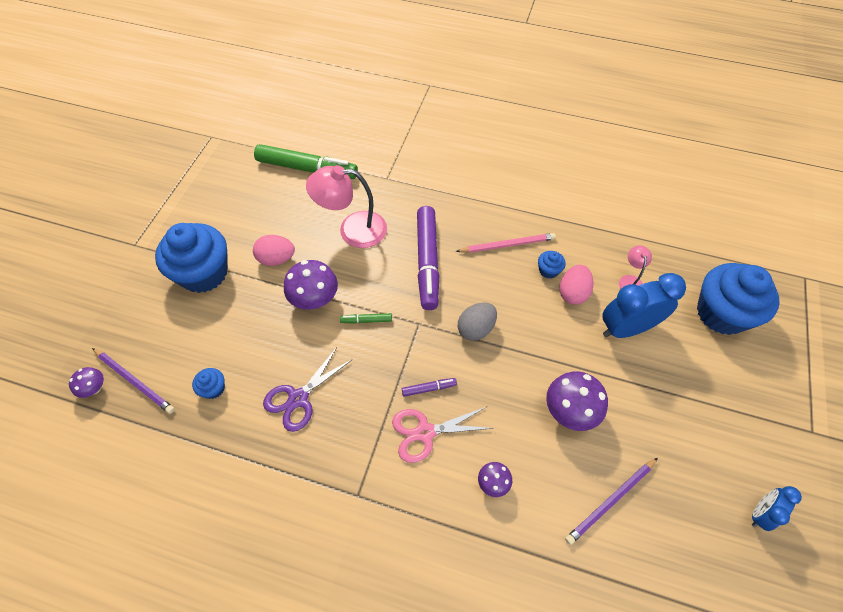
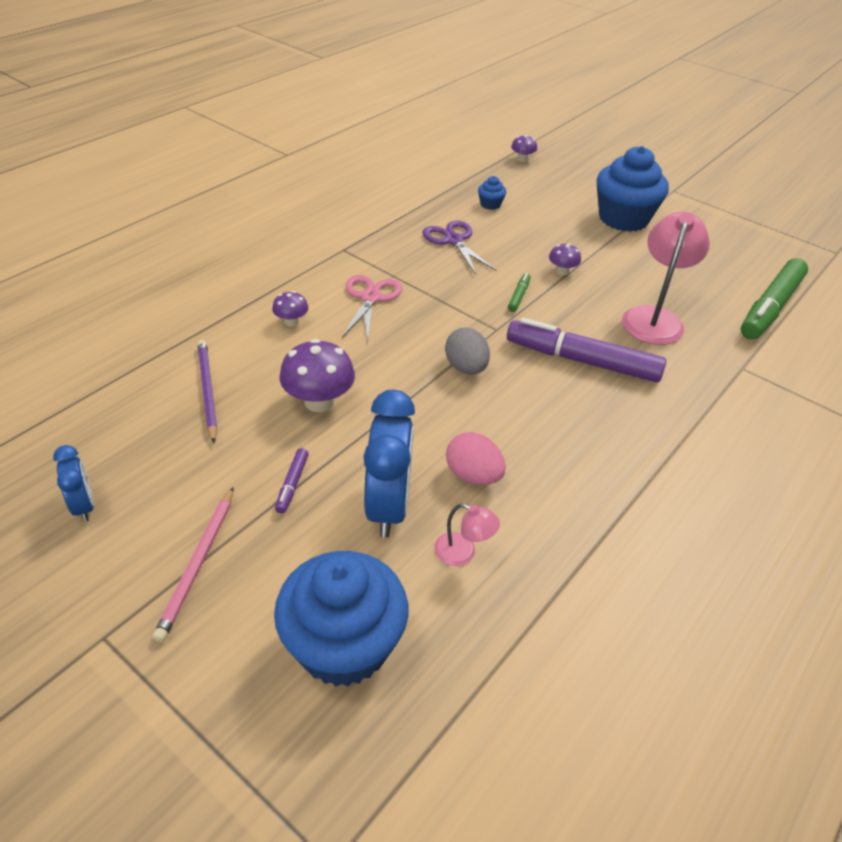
camera: 110 degrees right, 15 degrees down
purple pencil [92,348,175,414] -> none
pink egg [253,235,295,266] -> none
purple mushroom [284,260,338,310] -> purple mushroom [549,243,581,275], size x0.54
purple marker [402,378,457,397] -> purple marker moved to [275,448,309,514]
pink pencil [456,233,556,253] -> pink pencil moved to [153,487,234,642]
blue cupcake [538,251,566,279] -> none

